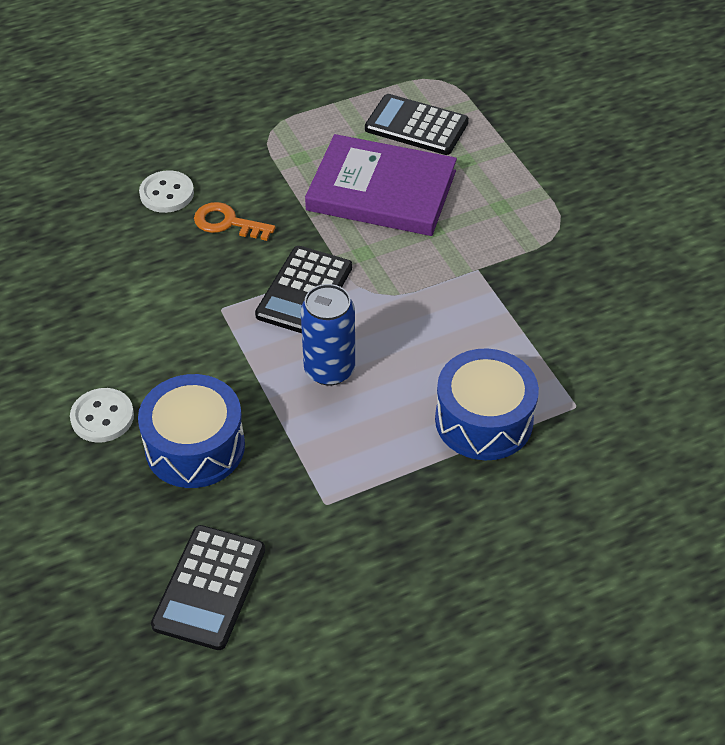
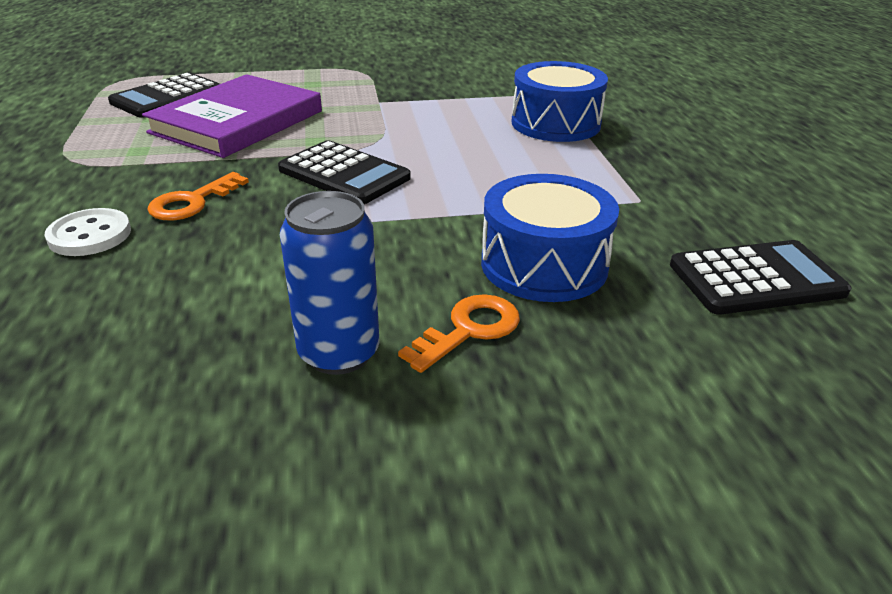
camera: 75 degrees left, 15 degrees down
white button [70,388,134,443] -> orange key [398,294,520,373]
black calculator [151,525,265,650] -> black calculator turned 45 degrees counterclockwise [670,240,851,315]
blue can [301,284,355,386] -> blue can moved to [280,191,380,375]

